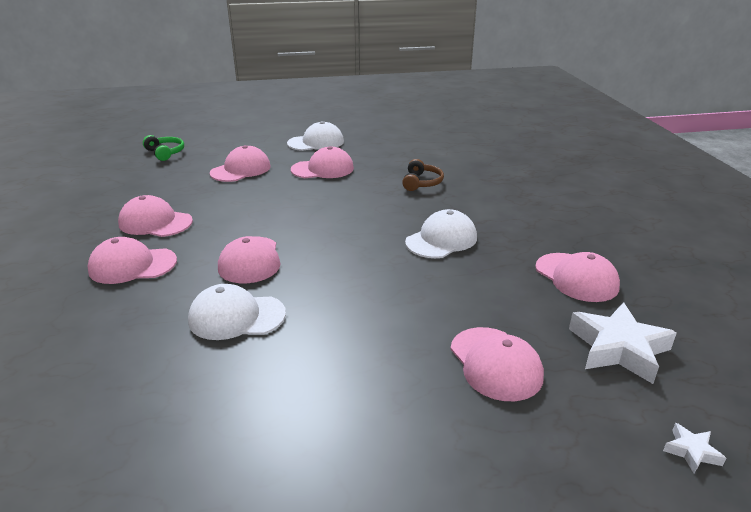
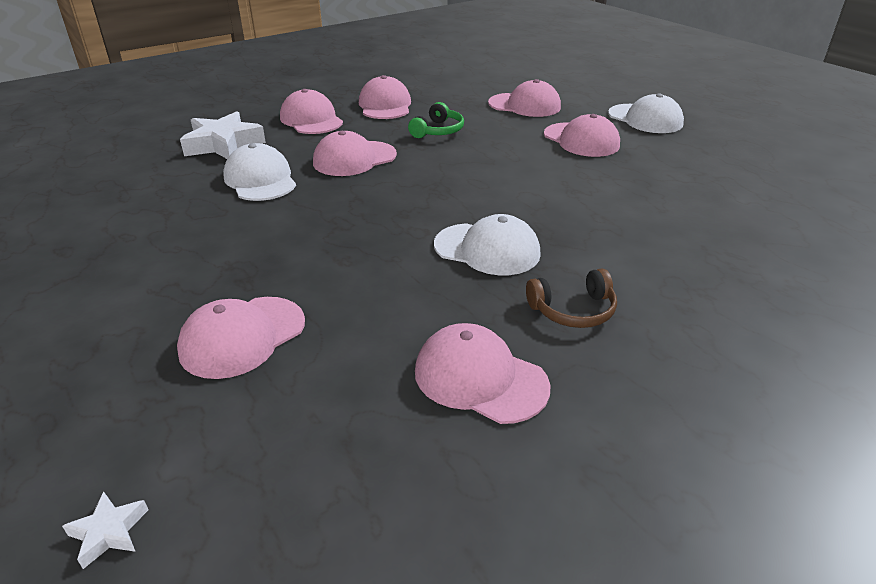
camera: 65 degrees right, 5 degrees up
green headphones [143,135,184,161] -> green headphones moved to [408,102,464,138]
brown headphones [402,159,444,191] -> brown headphones moved to [526,268,617,328]
pink cap [535,252,620,302] -> pink cap turned 90 degrees clockwise [415,323,550,424]
white star [569,302,677,384] -> white star moved to [180,111,266,159]

